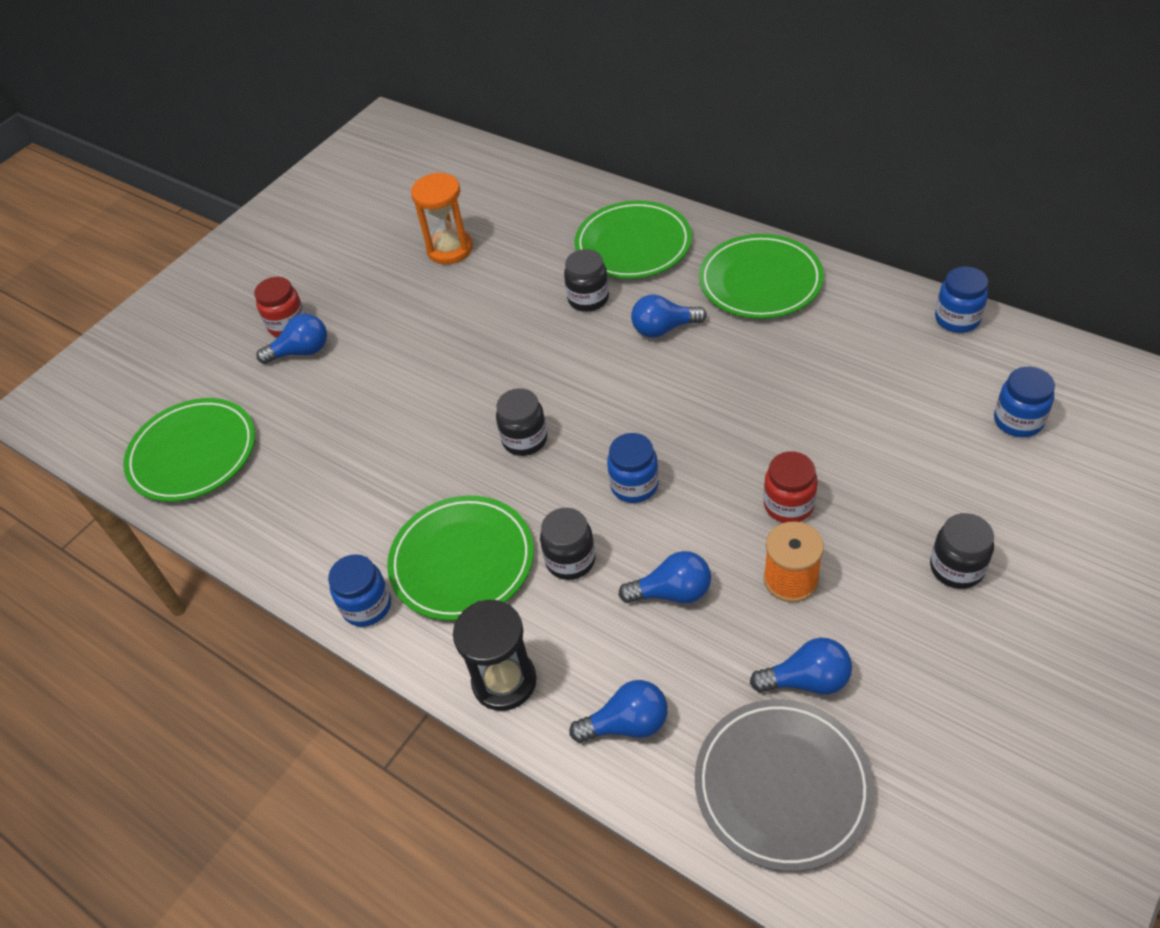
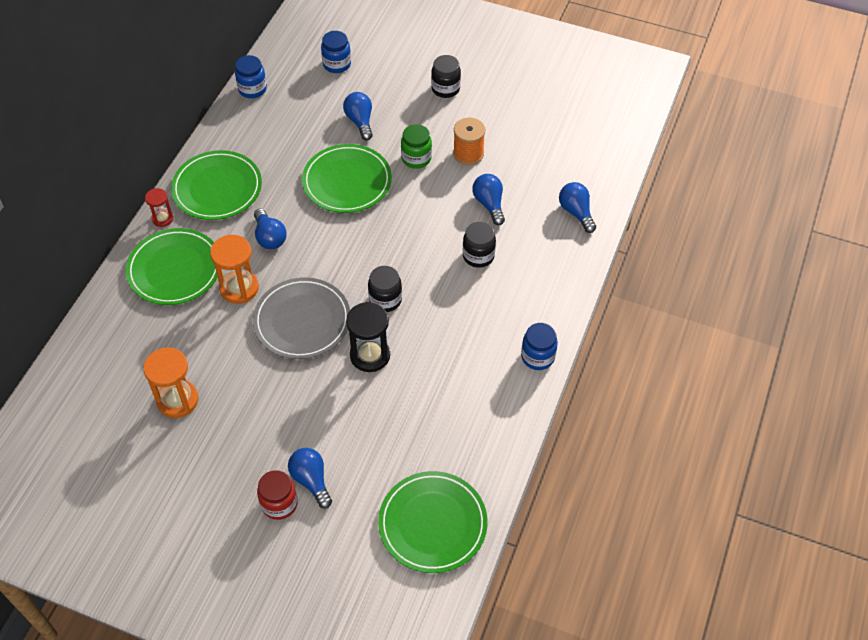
camera: 110 degrees left, 5 degrees up
green plate [387,495,534,621] -> green plate moved to [302,144,392,213]
black hourglass [453,600,537,711] -> black hourglass moved to [346,302,390,372]
black jar [564,249,609,312] -> orange hourglass [210,235,259,304]
blue jar [607,433,659,503] -> none
grey plate [695,699,874,871] -> grey plate moved to [253,277,350,359]
blue light bulb [750,638,852,695] -> blue light bulb moved to [343,92,373,140]
red jar [764,451,818,523] -> green jar [401,124,432,169]
none -> red hourglass [145,188,173,227]

